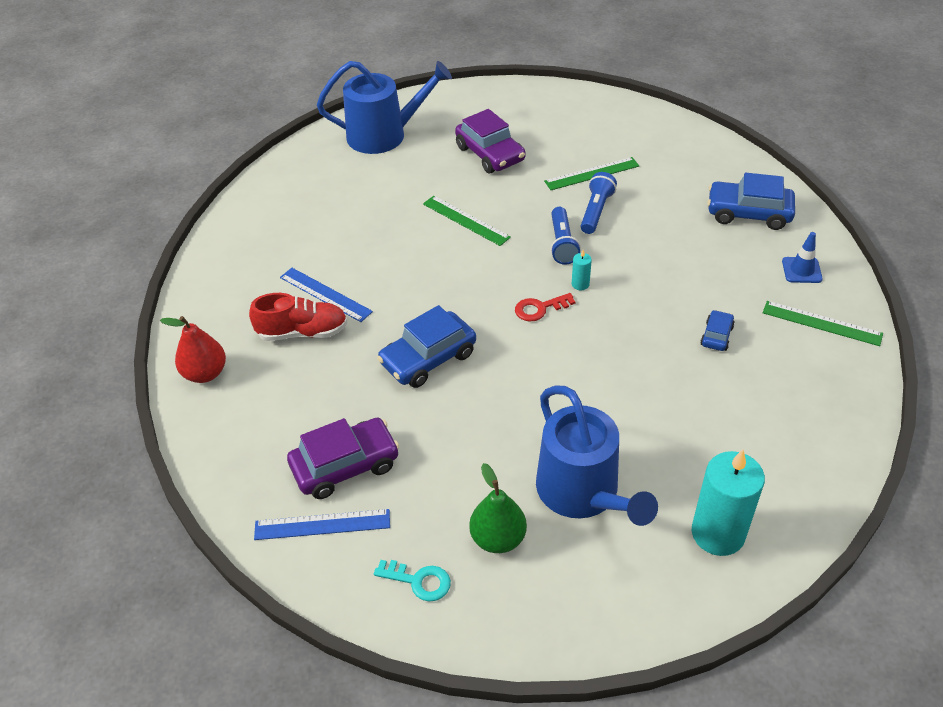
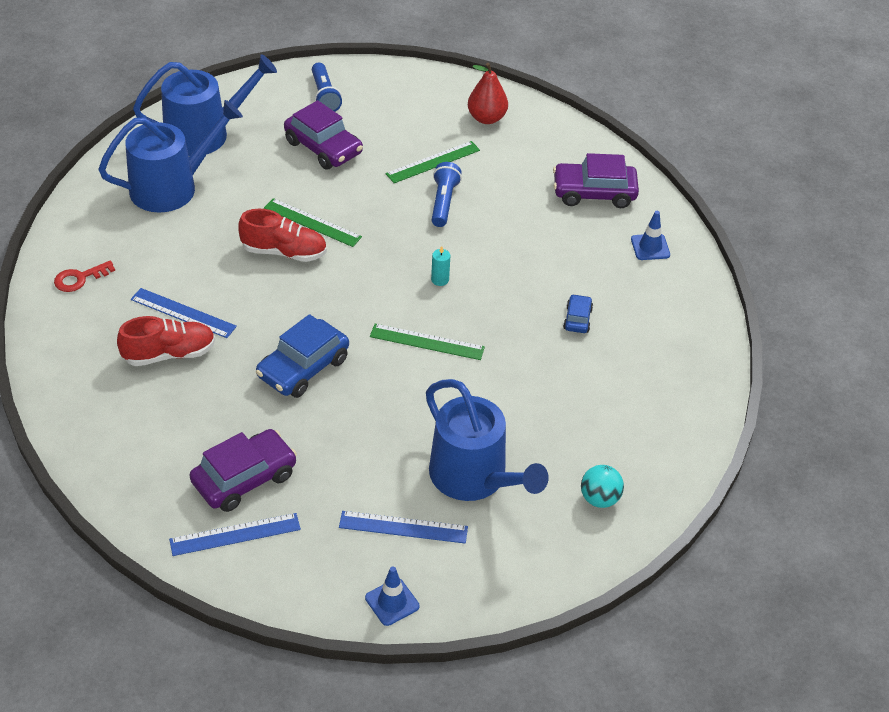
camera: 15 degrees left, 0 degrees up
red pear [160,316,226,383] -> red pear moved to [468,63,508,124]
turquoise key [374,560,451,602] -> none
green pear [469,463,527,553] -> blue ruler [339,511,468,543]
red key [515,293,575,322] -> red key moved to [54,261,115,292]
blue flashlight [550,207,581,265] -> blue flashlight moved to [312,63,342,112]
turquoise candle [692,450,765,556] -> turquoise ball [581,465,624,508]
blue car [707,173,795,230] -> purple car [553,153,639,208]
green ruler [763,301,883,346] -> green ruler moved to [370,324,485,360]
none -> blue watering can [98,100,243,213]
none -> red shoe [238,209,327,262]
none -> blue traffic cone [365,567,420,626]

